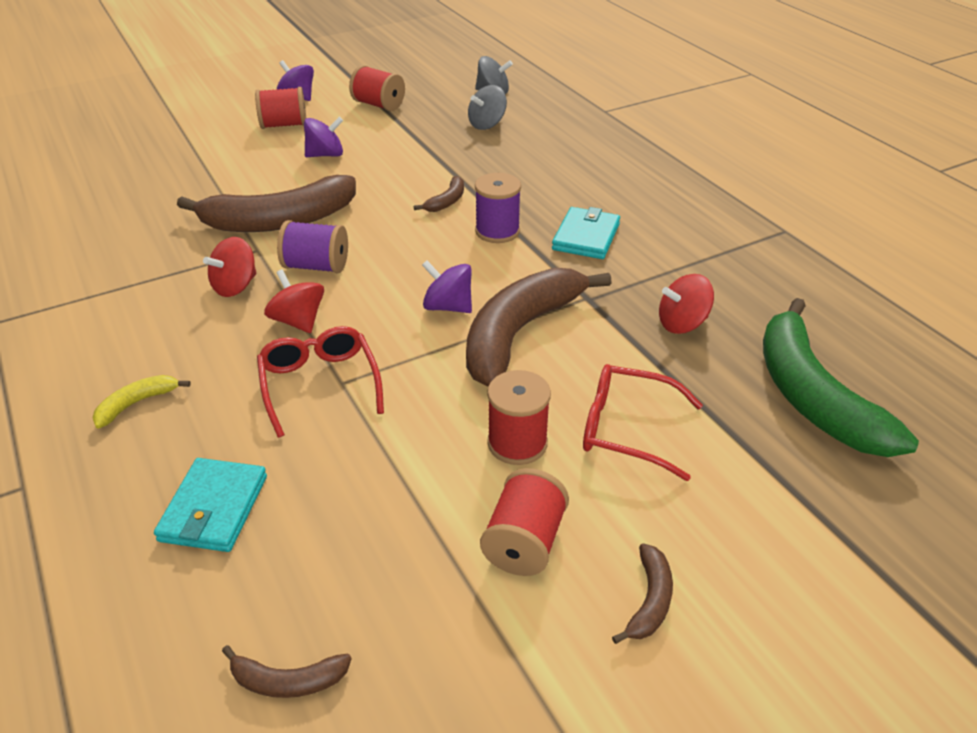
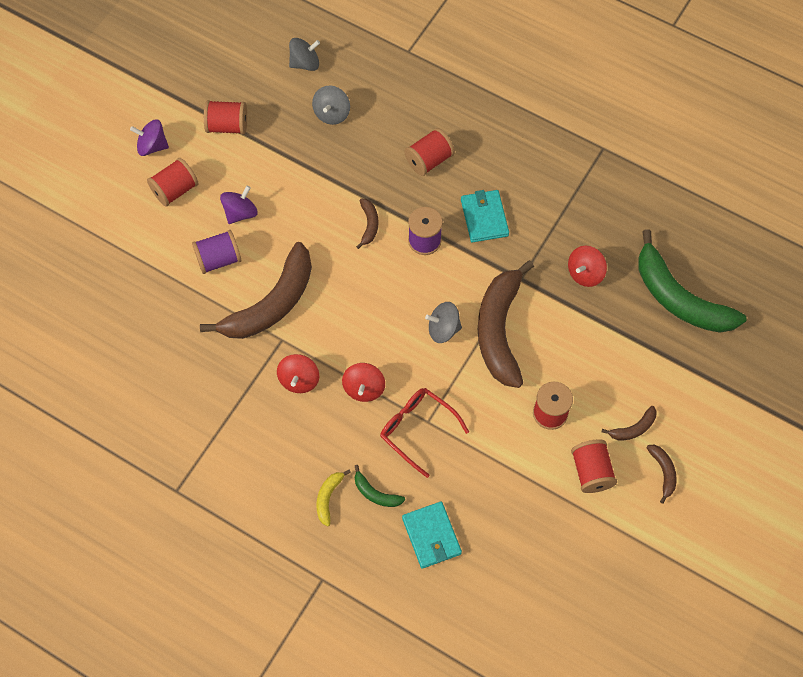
camera: 30 degrees left, 25 degrees up
brown banana [222,645,352,698] -> brown banana moved to [602,406,657,441]
red spinning top [264,269,324,333] -> red spinning top turned 105 degrees counterclockwise [342,363,385,402]
purple spool [277,220,348,273] -> purple spool moved to [192,230,242,274]
purple spinning top [422,260,472,313] -> grey spinning top [425,302,462,343]
red glasses [583,364,703,481] -> none
none -> green banana [355,465,405,507]
none -> red spool [404,128,455,176]

